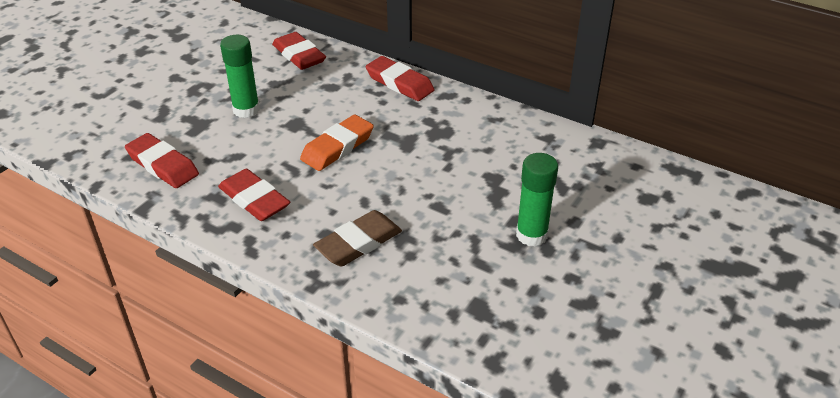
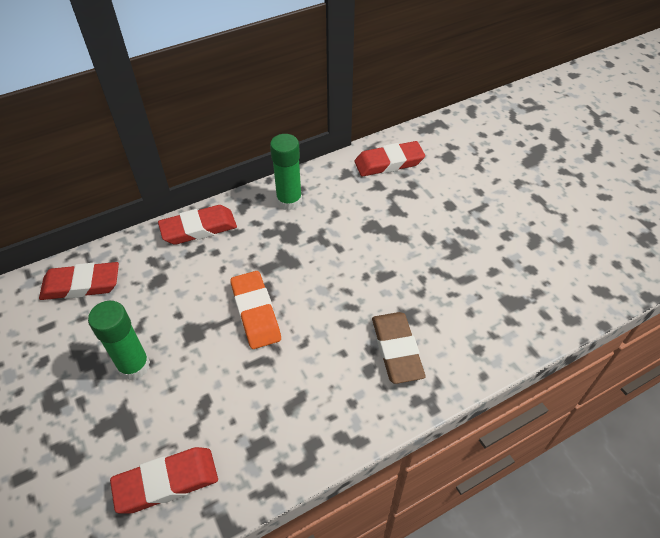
camera: 60 degrees left, 10 degrees up
red eraser [218,169,290,221] -> red eraser moved to [354,141,425,177]
green glue stick [516,153,558,246] -> green glue stick moved to [270,134,302,211]

